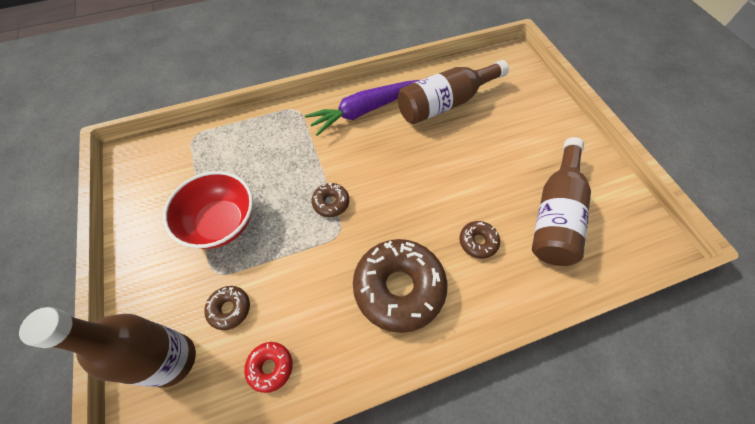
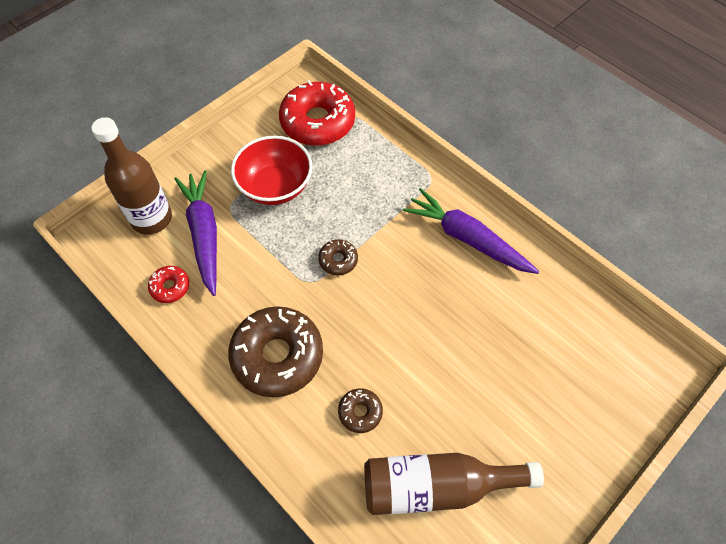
camera: 65 degrees right, 0 degrees up
brown donut [204,286,250,330] -> purple carrot [174,170,217,296]
brown bottle [398,60,509,124] -> none
none -> red donut [279,80,355,146]

